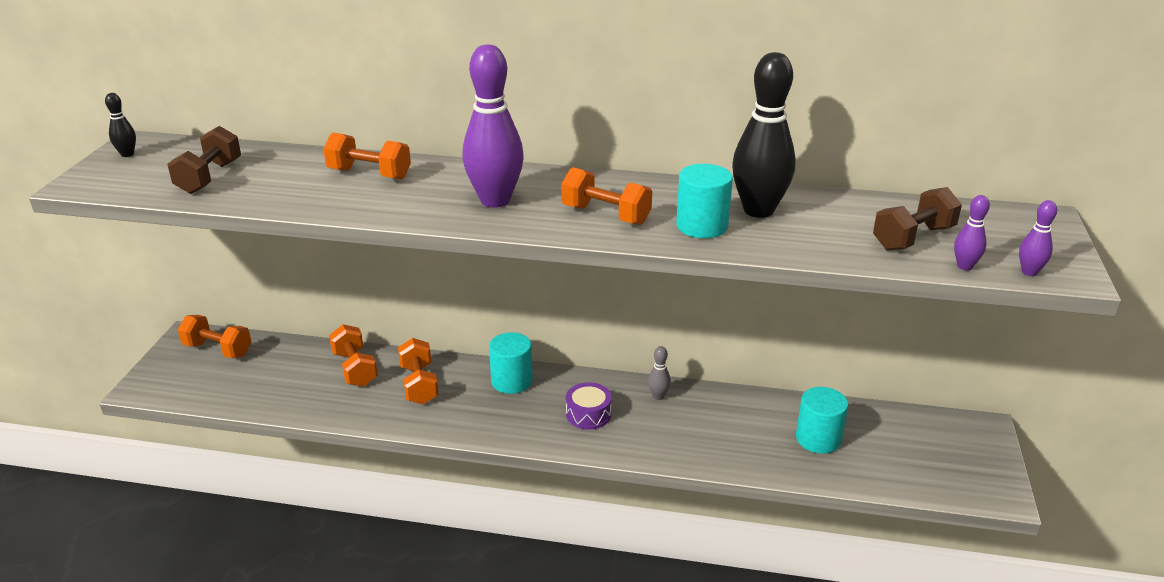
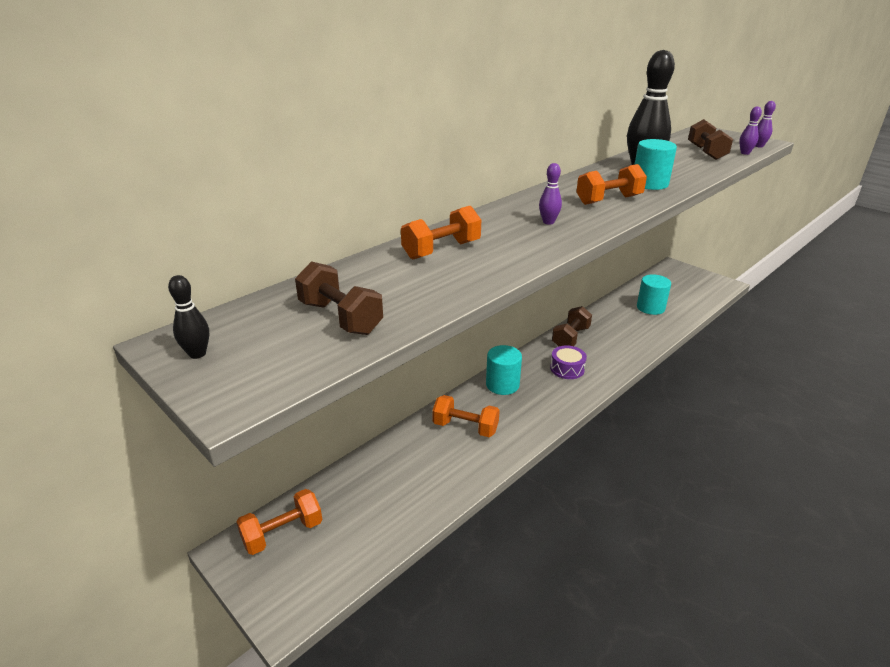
camera: 55 degrees left, 0 degrees up
orange dumbbell [329,324,378,387] -> none
purple bowling pin [462,44,524,208] -> purple bowling pin [539,163,562,225], size x0.44
grey bowling pin [648,346,671,400] -> brown dumbbell [552,306,592,346]

